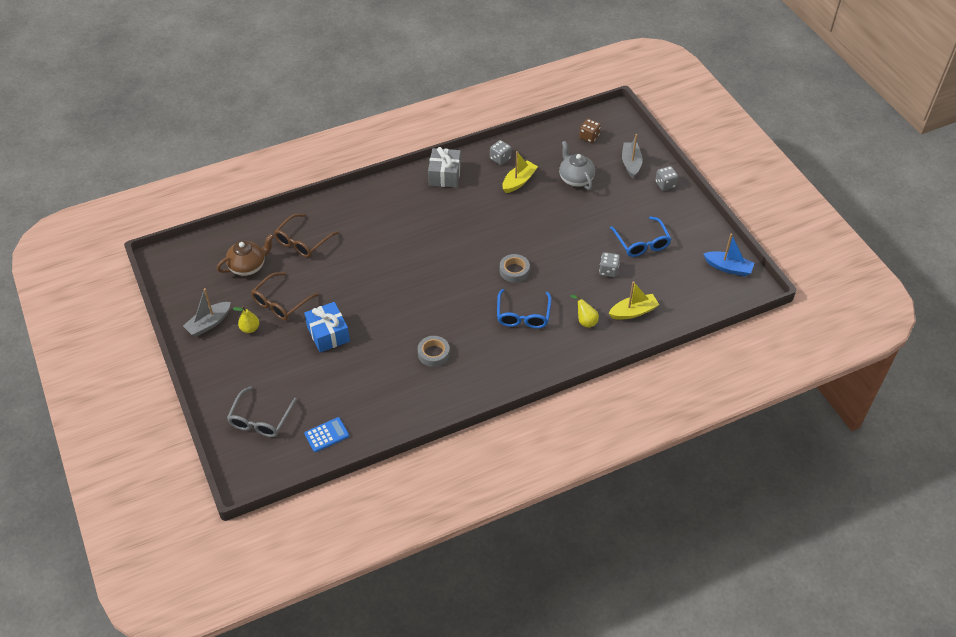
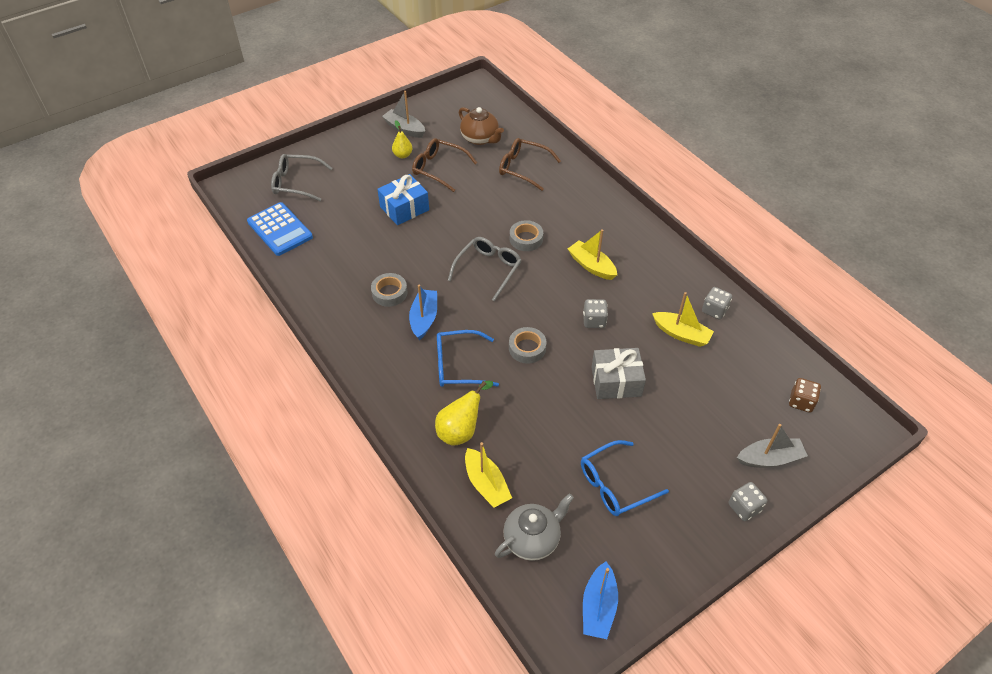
camera: 80 degrees right, 0 degrees up
blue calculator [304,417,349,452] -> blue calculator [247,202,313,256], size x1.62
grey gift [428,147,461,188] -> grey gift moved to [591,348,646,399]
grey teapot [559,141,595,190] -> grey teapot moved to [495,493,574,561]
yellow pear [571,294,599,328] -> yellow pear [435,381,493,446], size x1.52
grey dice [599,252,620,277] -> grey dice moved to [583,299,608,328]
none -> blue boat [409,285,437,340]
none -> grey glasses [448,237,522,301]
none -> grey tape [510,220,543,251]
none -> yellow boat [568,229,617,280]

